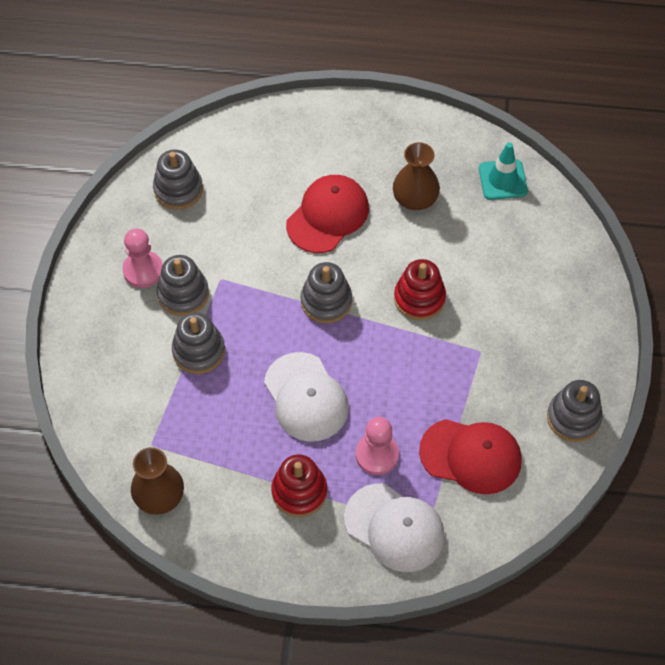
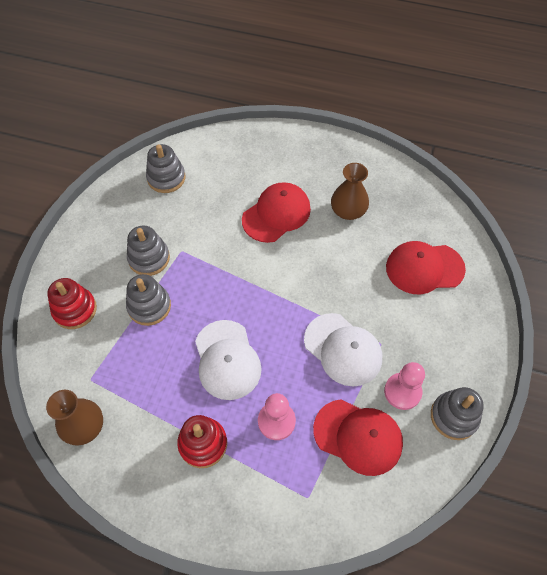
camera: 10 degrees right, 0 degrees up
pink pawn [123,228,163,288] -> pink pawn moved to [384,362,425,410]
grey stacking toy [300,262,352,323] -> none
white cap [344,483,445,572] -> white cap moved to [304,313,383,387]
red stacking toy [394,259,446,320] -> red stacking toy moved to [47,278,97,329]
turquoise traffic cone [479,142,528,200] -> none
none -> red cap [386,241,466,294]

